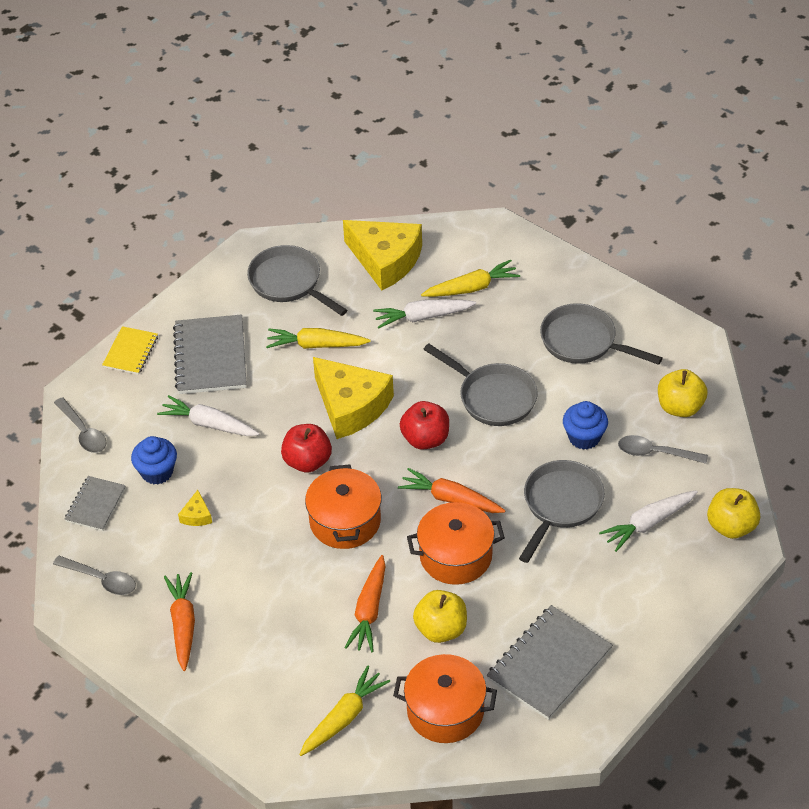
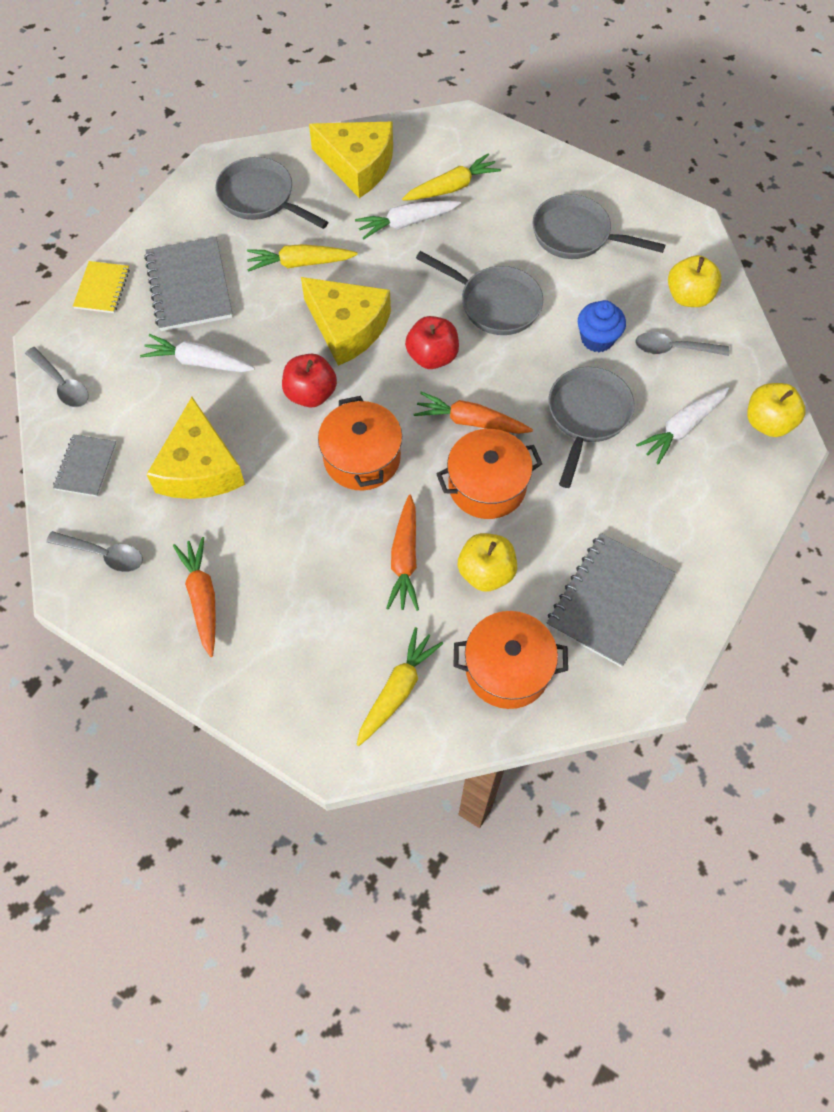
camera: 10 degrees left, 15 degrees up
blue cupcake [131,436,177,485] -> none
yellow cheese [178,490,212,526] -> yellow cheese [146,397,245,499], size x2.48

